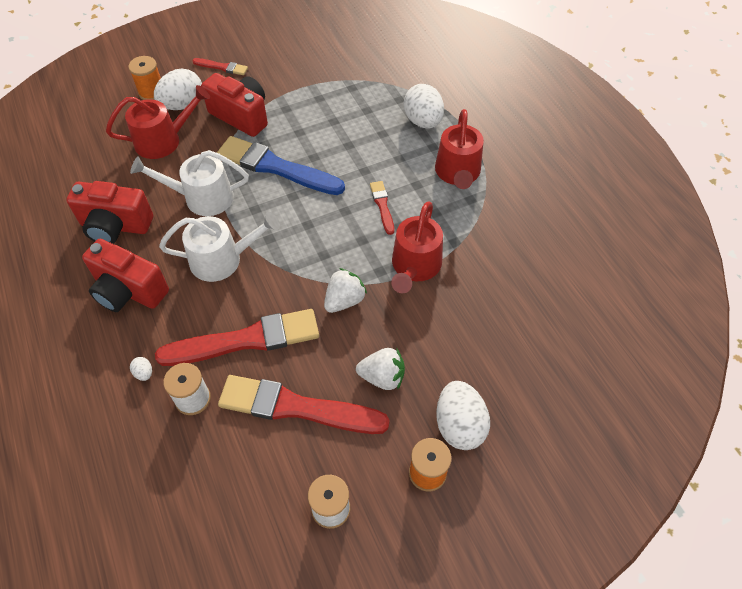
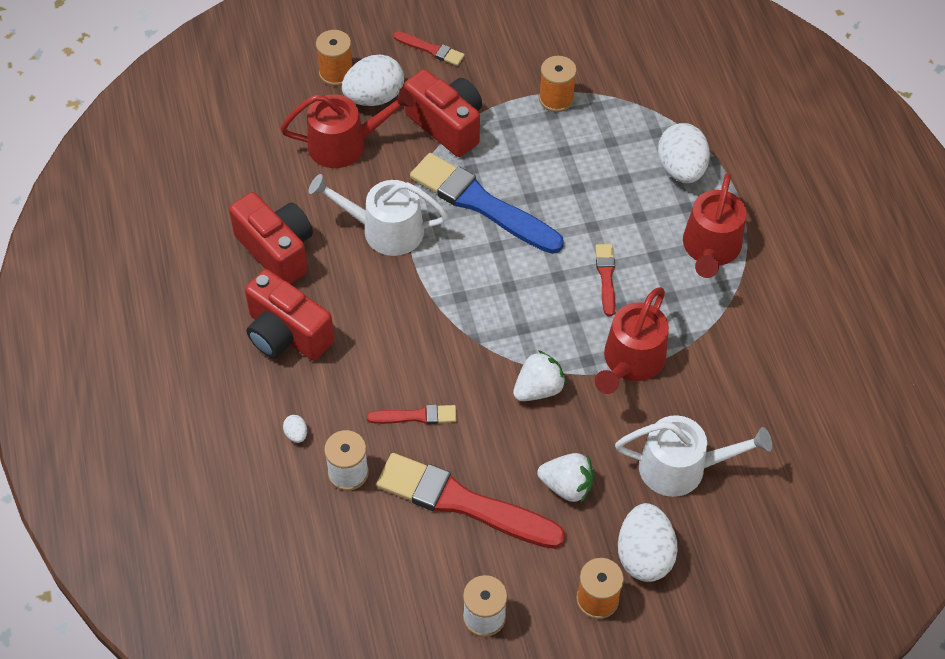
camera: 10 degrees right, 0 degrees up
red camera [66,181,153,244] -> red camera turned 150 degrees counterclockwise [229,192,313,284]
red brush [155,309,319,366] -> red brush [367,405,457,424], size x0.47
white watering can [159,212,280,282] -> white watering can moved to [615,415,772,497]
none -> orange spool [539,56,577,112]

